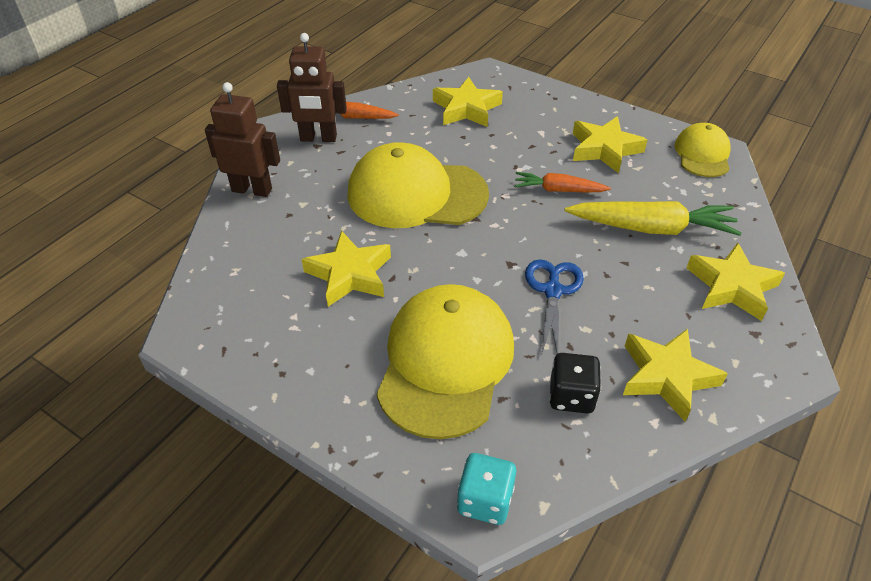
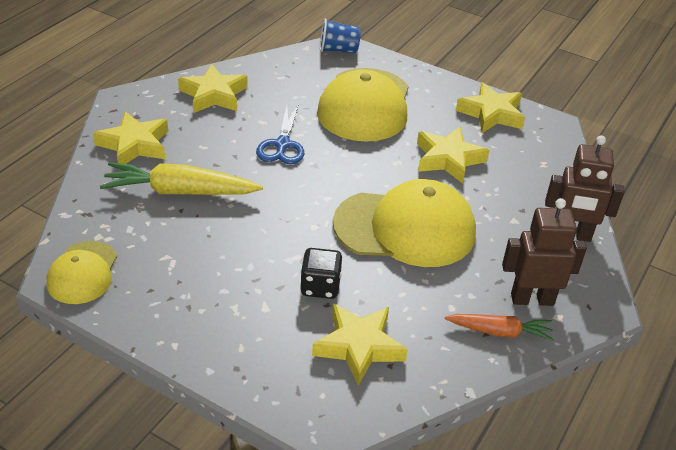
camera: 175 degrees right, 5 degrees down
turquoise dice [457,453,516,525] -> blue cup [320,18,361,53]
orange carrot [514,172,611,192] -> none
black dice [549,353,601,414] -> black dice moved to [300,248,342,299]
yellow star [573,116,647,173] -> yellow star moved to [456,82,525,133]

